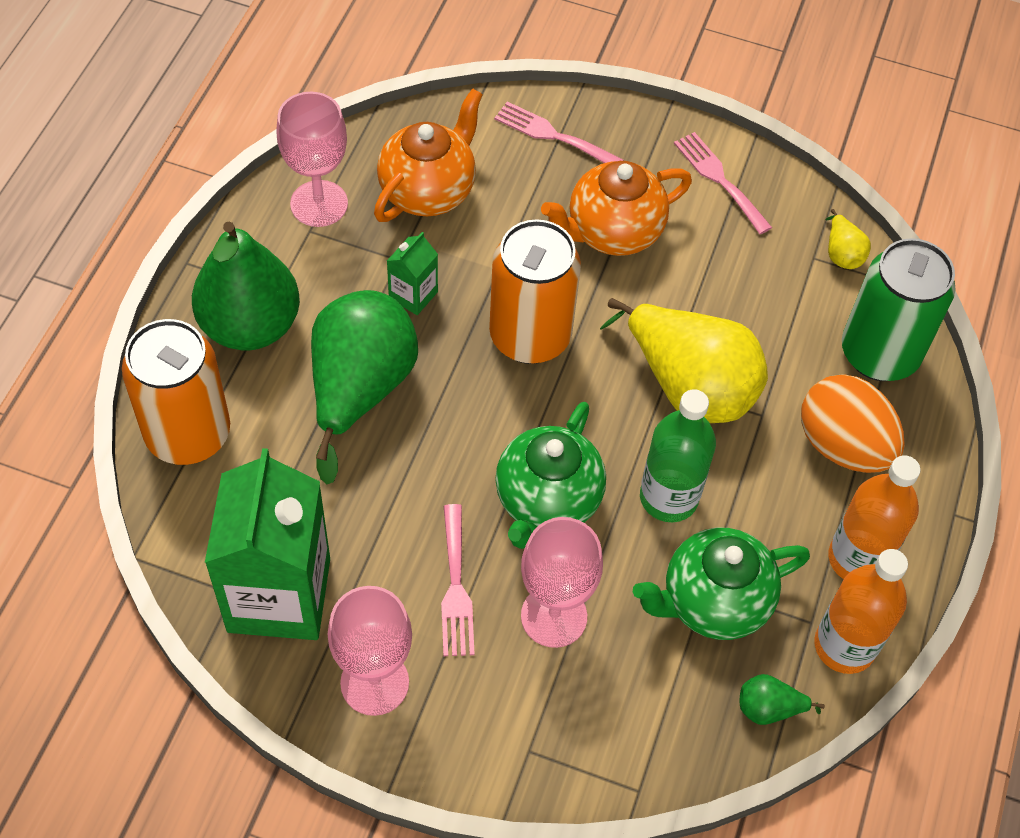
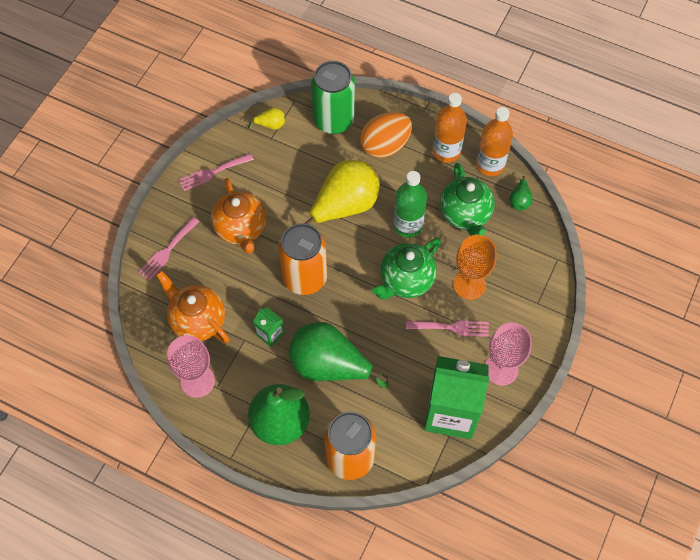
camera: 80 degrees left, 5 degrees up
green teapot [495,402,606,549] -> green teapot turned 105 degrees clockwise [372,238,441,299]
pink goblet [521,517,603,648] -> orange goblet [453,235,497,300]

